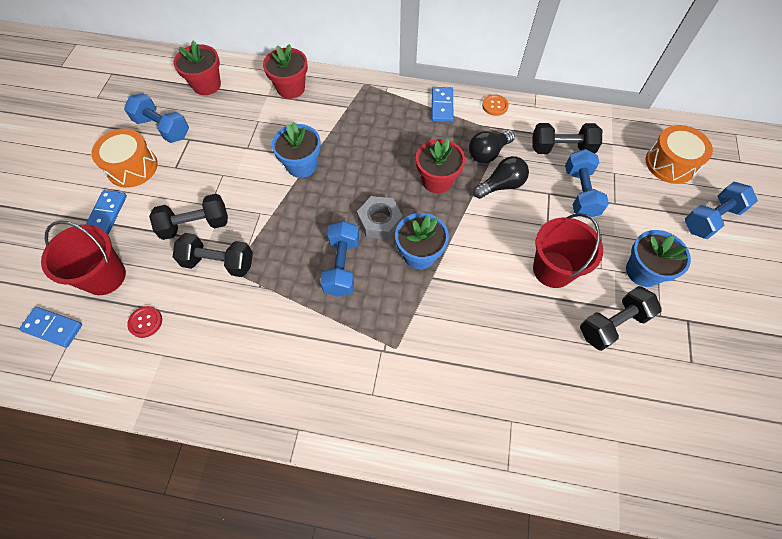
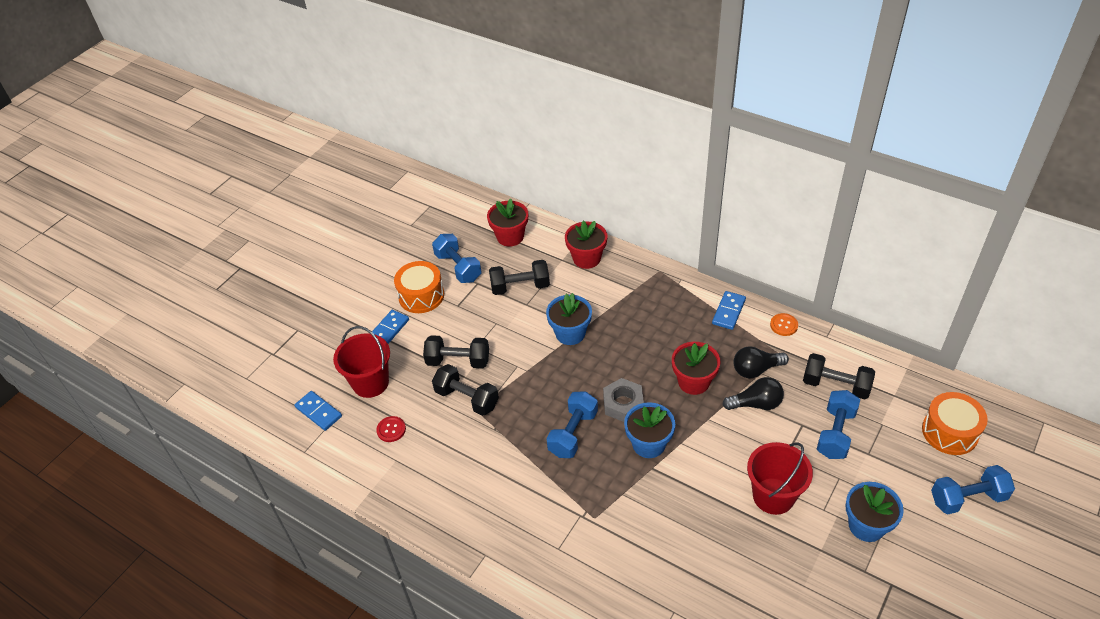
camera: 25 degrees right, 15 degrees down
black dumbbell [580,286,662,351] -> black dumbbell moved to [489,260,550,295]

